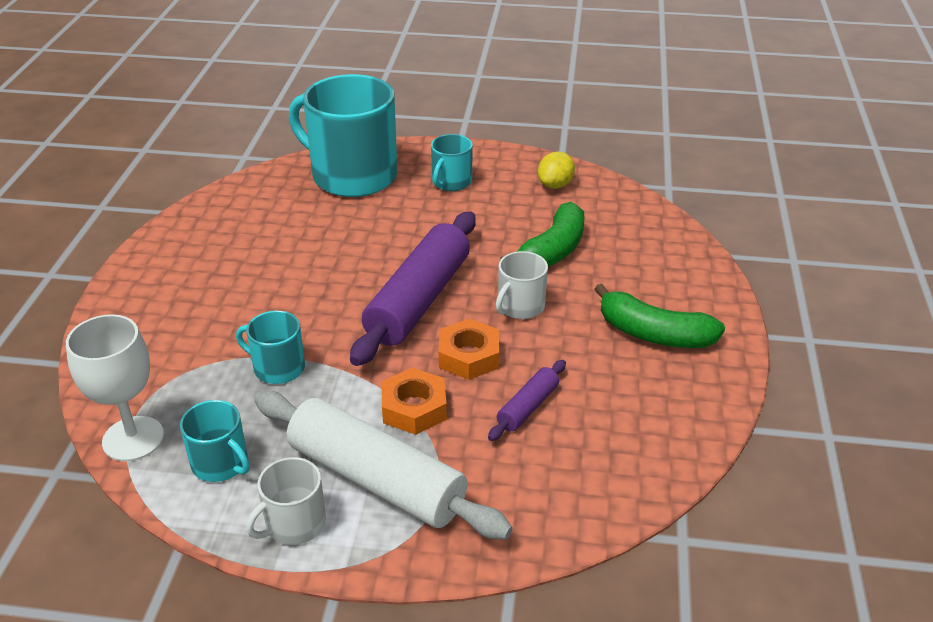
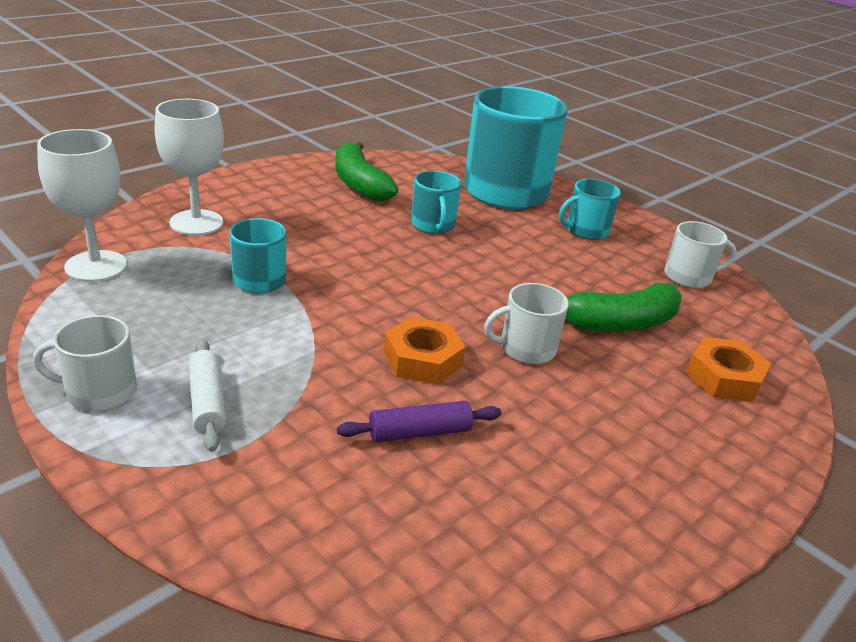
camera: 35 degrees right, 5 degrees down
turquoise mug [180,400,250,482] -> turquoise mug moved to [411,171,461,234]
white rolling pin [254,391,513,539] -> white rolling pin [189,339,226,452], size x0.46
purple rolling pin [350,211,476,366] -> none
orange nut [381,368,447,435] -> orange nut moved to [686,337,771,402]
yellow lemon [538,152,575,189] -> white mug [665,221,737,288]
green banana [595,284,725,348] -> green banana moved to [336,142,398,202]
none -> white goblet [155,99,224,236]

